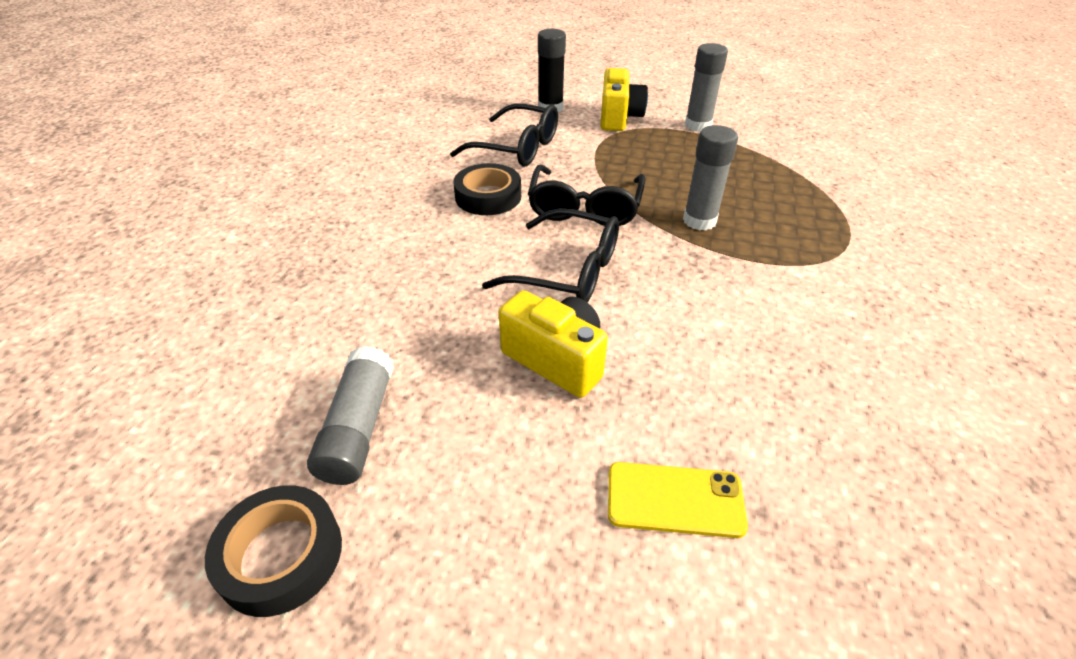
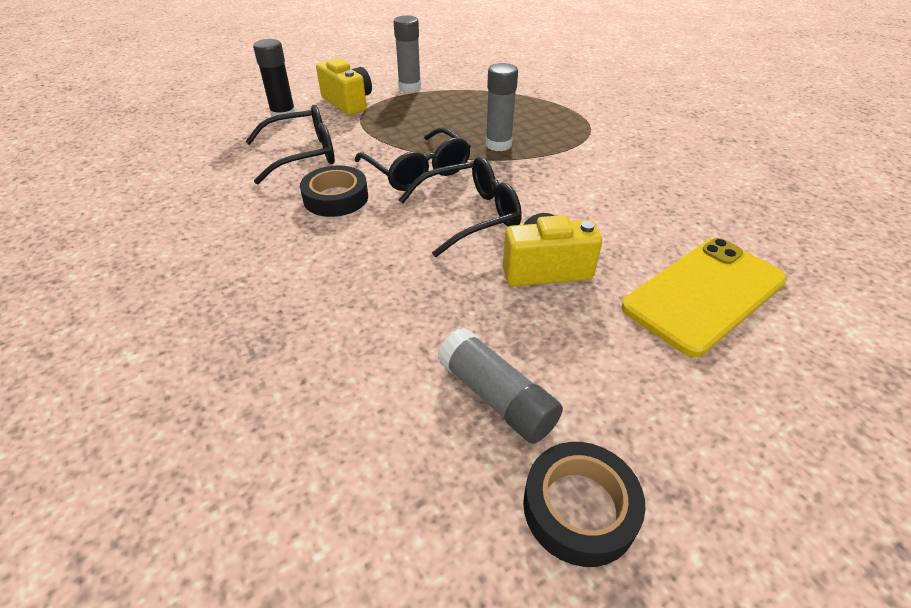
camera: 45 degrees left, 0 degrees up
yellow phone [608,462,748,538] -> yellow phone [621,238,787,357], size x1.76

